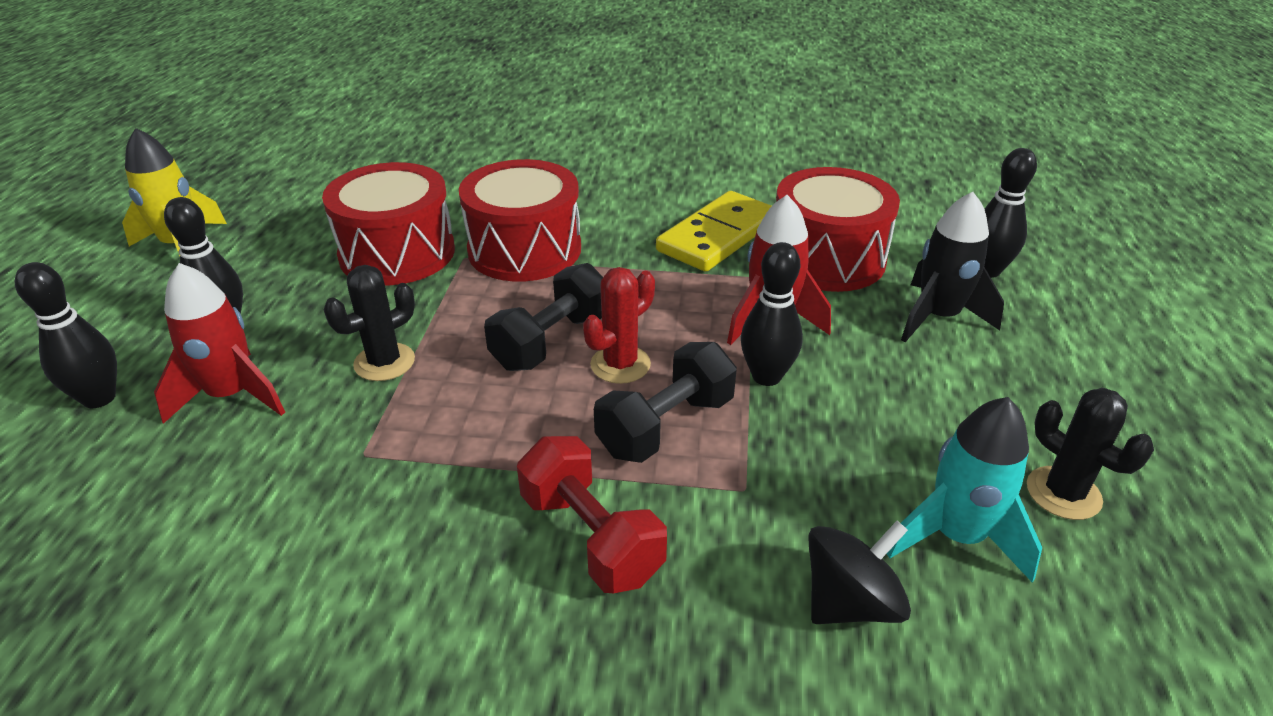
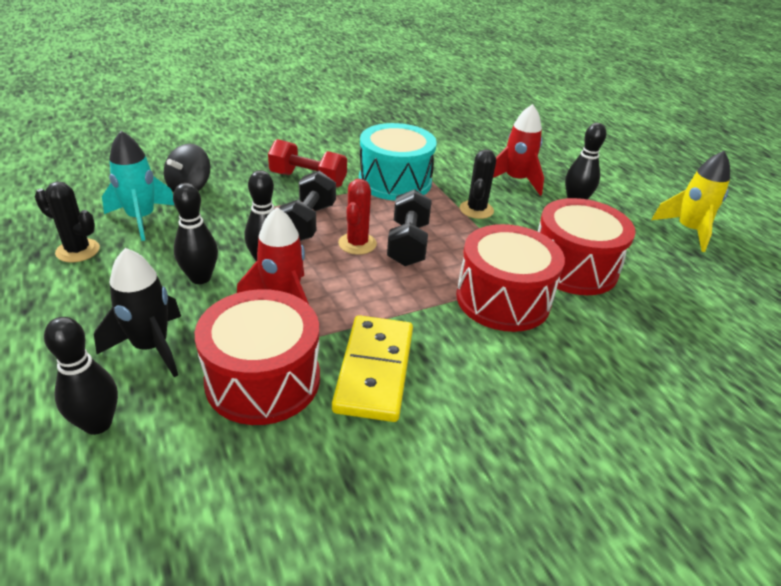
camera: 145 degrees right, 0 degrees up
black bowling pin [15,262,117,408] -> black bowling pin moved to [173,183,218,284]
none -> turquoise drum [359,123,437,201]

